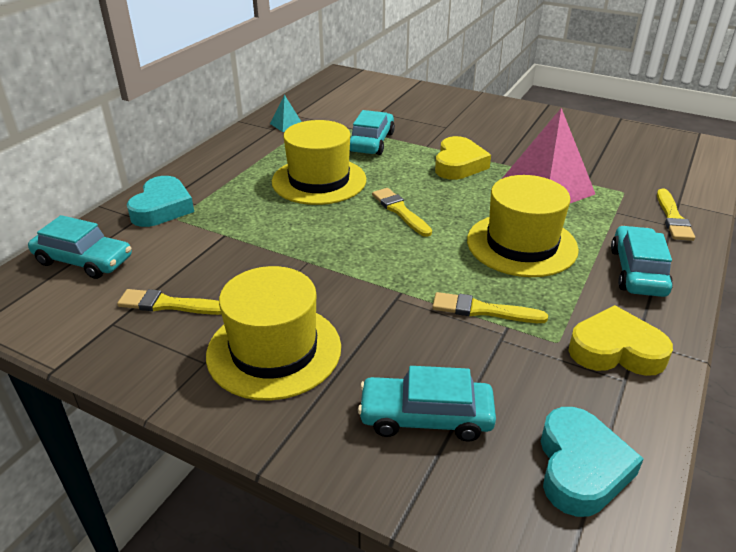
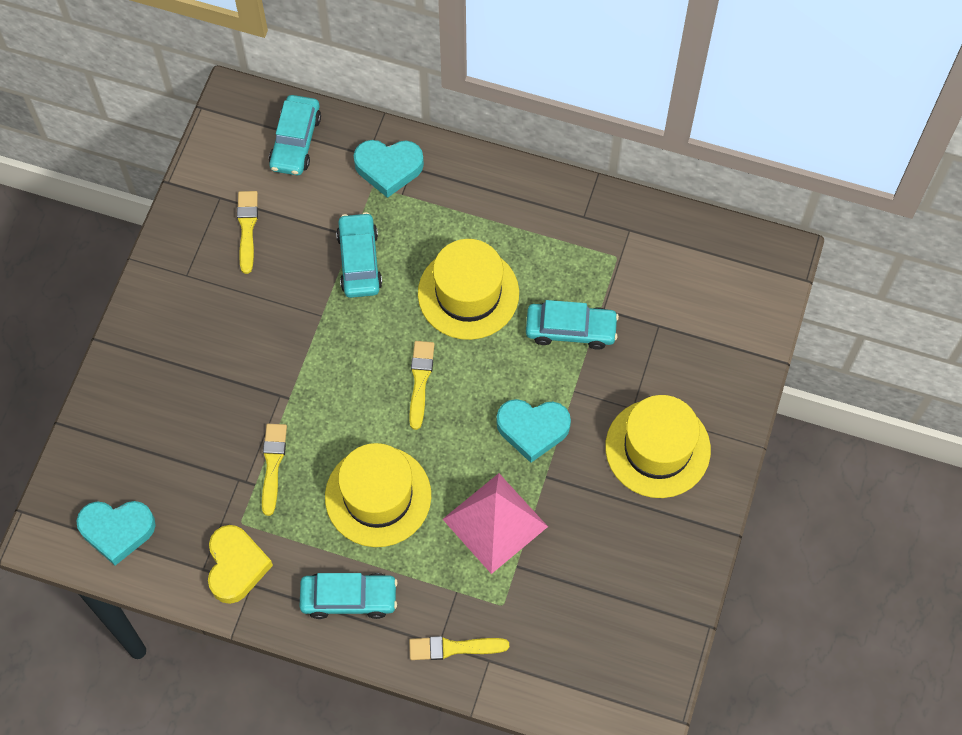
camera: 80 degrees right, 30 degrees up
yellow hat [206,266,341,400] -> yellow hat moved to [605,395,711,498]
turquoise pyramid [270,95,301,132] -> none
turquoise car [358,366,496,442] -> turquoise car moved to [336,212,382,298]
yellow brush [372,188,432,237] -> yellow brush turned 45 degrees counterclockwise [409,341,435,430]
yellow heart [435,136,491,180] -> turquoise heart [496,399,571,463]

